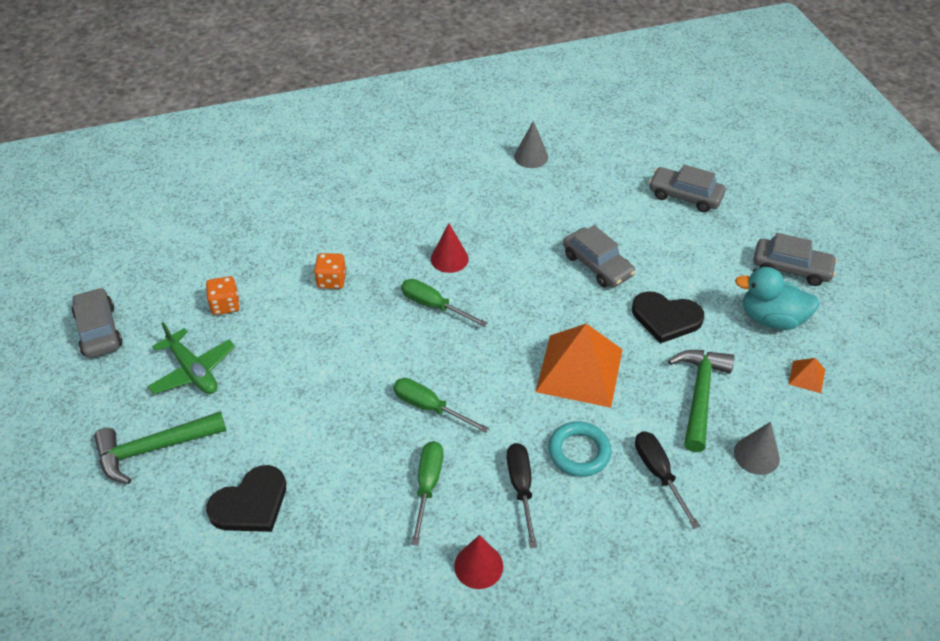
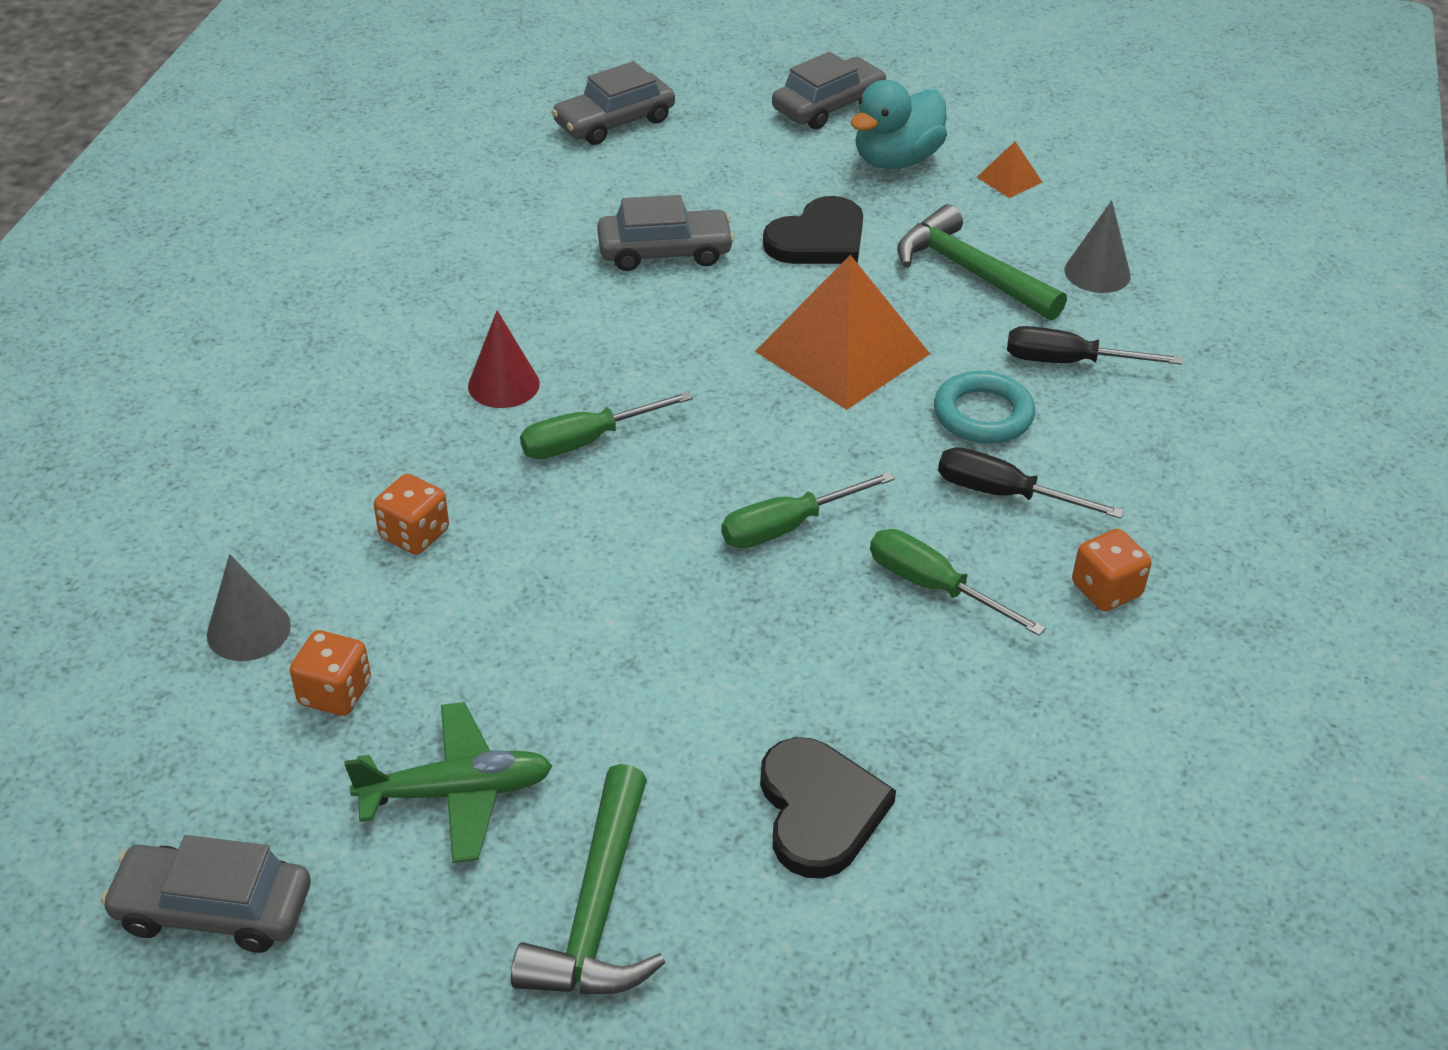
camera: 60 degrees left, 5 degrees down
red cone [454,535,503,589] -> orange dice [1072,529,1152,611]
grey cone [514,121,548,168] -> grey cone moved to [207,554,291,661]

